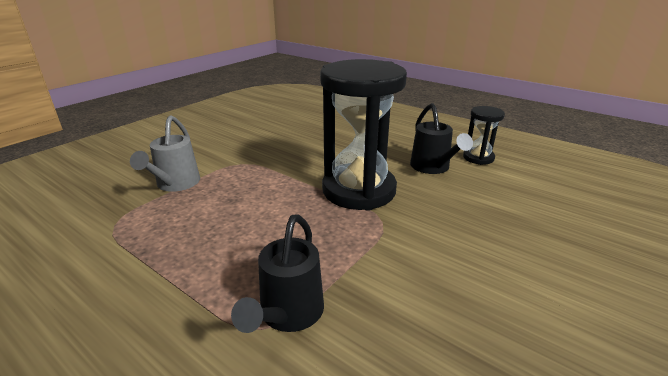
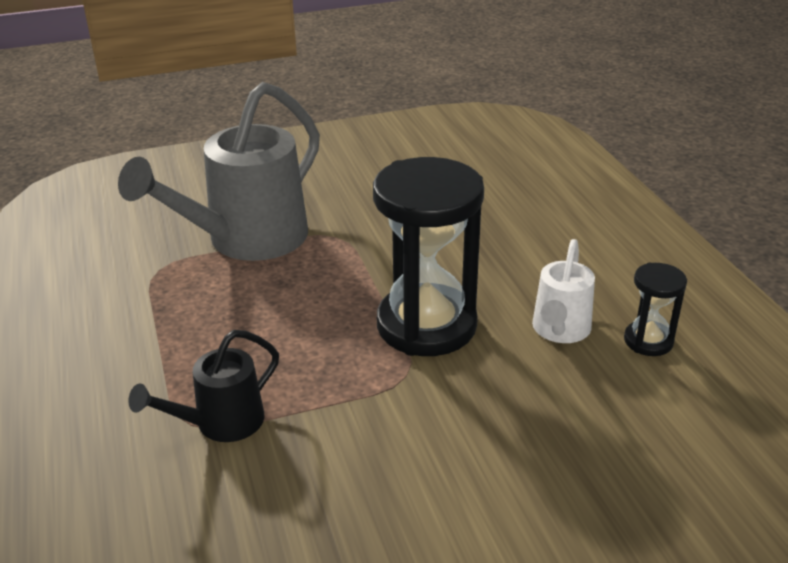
camera: 35 degrees right, 5 degrees up
grey watering can [130,115,200,192] -> grey watering can [118,82,320,261], size x1.91
black watering can [410,103,473,174] -> white watering can [532,239,595,343]

